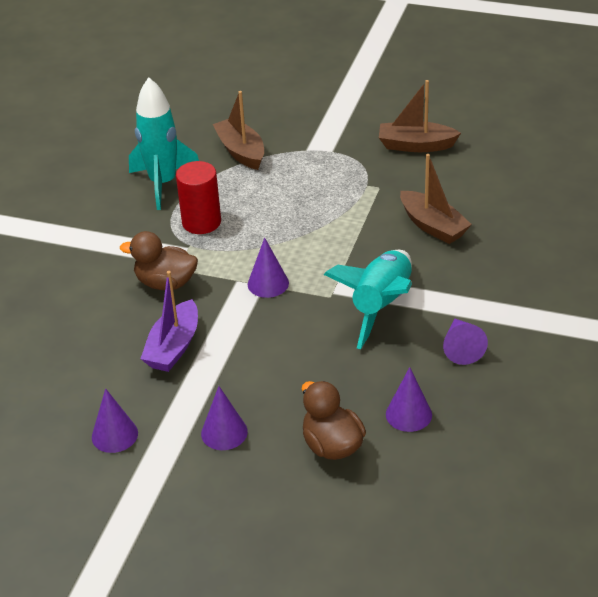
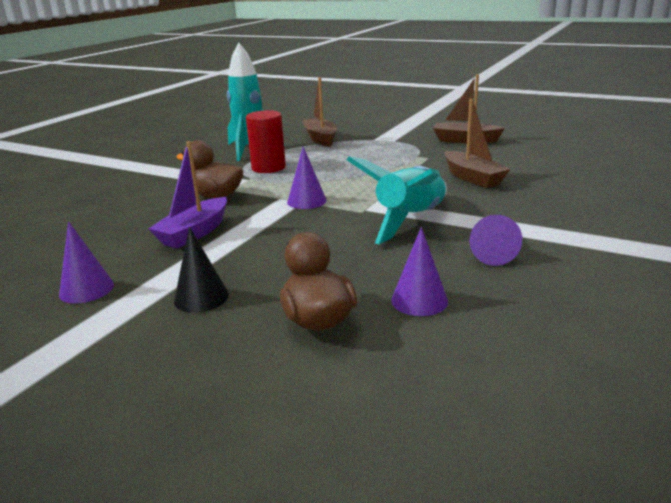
camera: 10 degrees right, 15 degrees down
purple cone [201,386,248,450] -> black cone [174,227,229,313]

